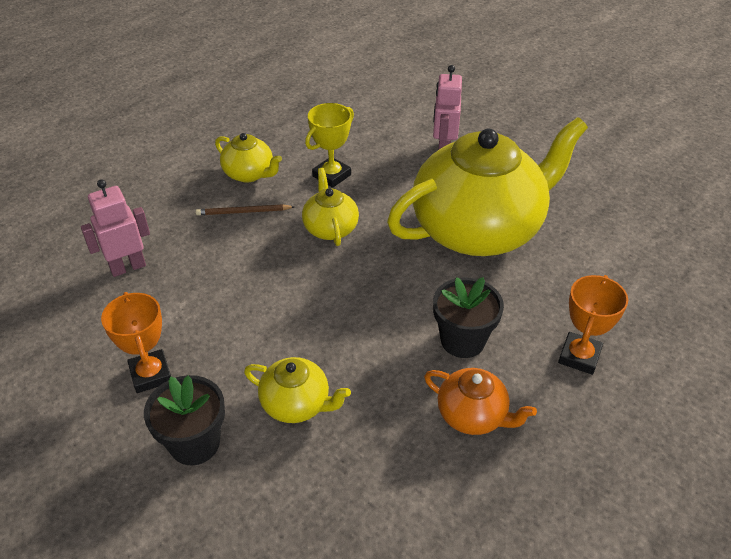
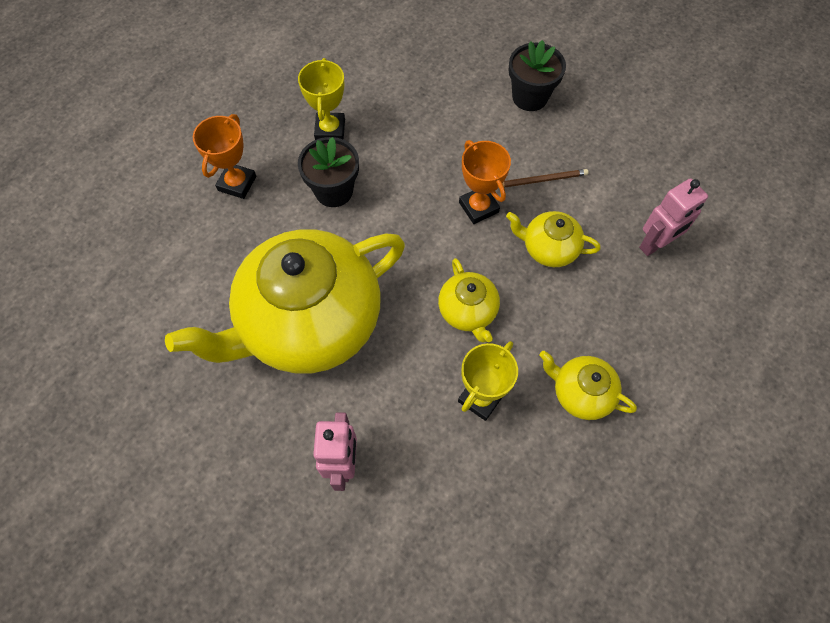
camera: 175 degrees right, 20 degrees up
orange trophy [101,292,171,393] -> orange trophy moved to [459,140,511,224]
brown pencil [196,204,295,215] -> brown pencil moved to [502,169,589,188]
yellow teapot [244,357,351,423] -> yellow teapot moved to [506,211,600,267]
orange teapot [424,368,537,435] -> yellow trophy [298,58,345,140]

